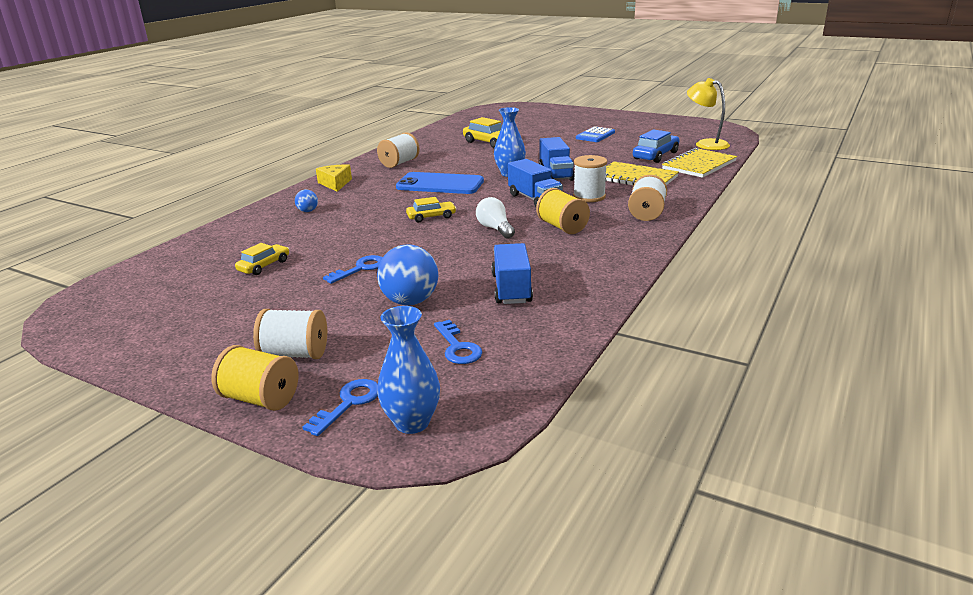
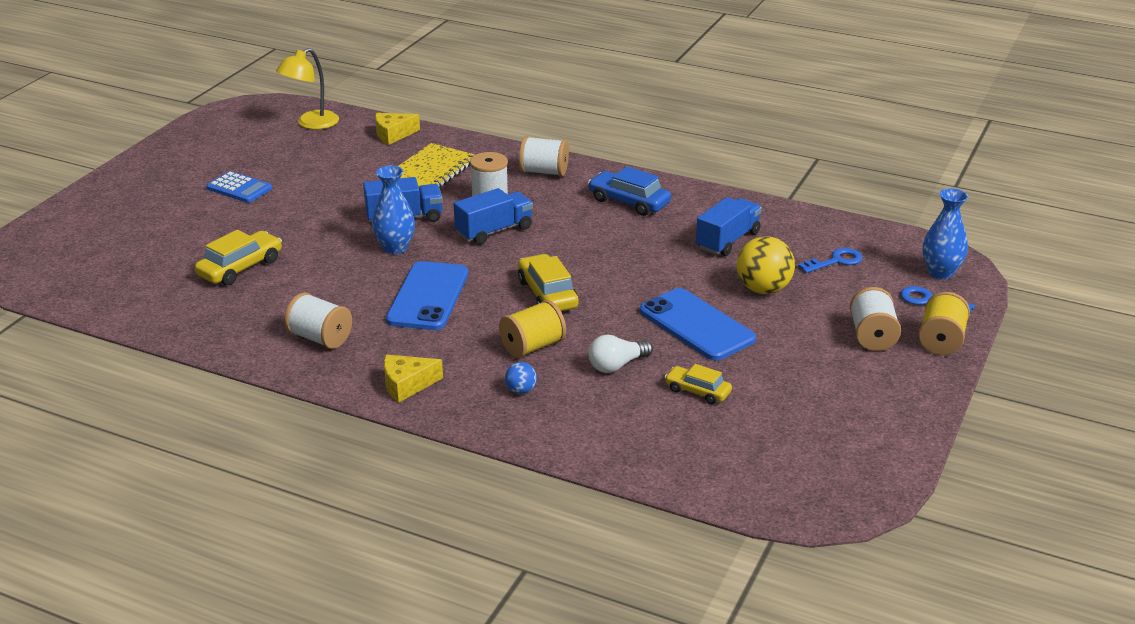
camera: 95 degrees left, 5 degrees up
blue key [323,255,383,284] -> blue phone [640,288,756,361]
blue ball [377,244,438,305] -> yellow ball [737,236,795,294]
yellow car [406,197,456,222] -> yellow car [518,254,579,311], size x1.56
white light bulb [476,197,515,239] -> white light bulb moved to [588,335,653,373]
blue truck [491,243,533,304] -> blue truck turned 135 degrees clockwise [696,197,762,256]
yellow spool [536,188,590,234] -> yellow spool moved to [499,300,566,358]
blue car [633,129,680,163] -> blue car moved to [588,167,671,216]
yellow notebook [662,148,737,178] -> yellow cheese [375,113,420,145]

